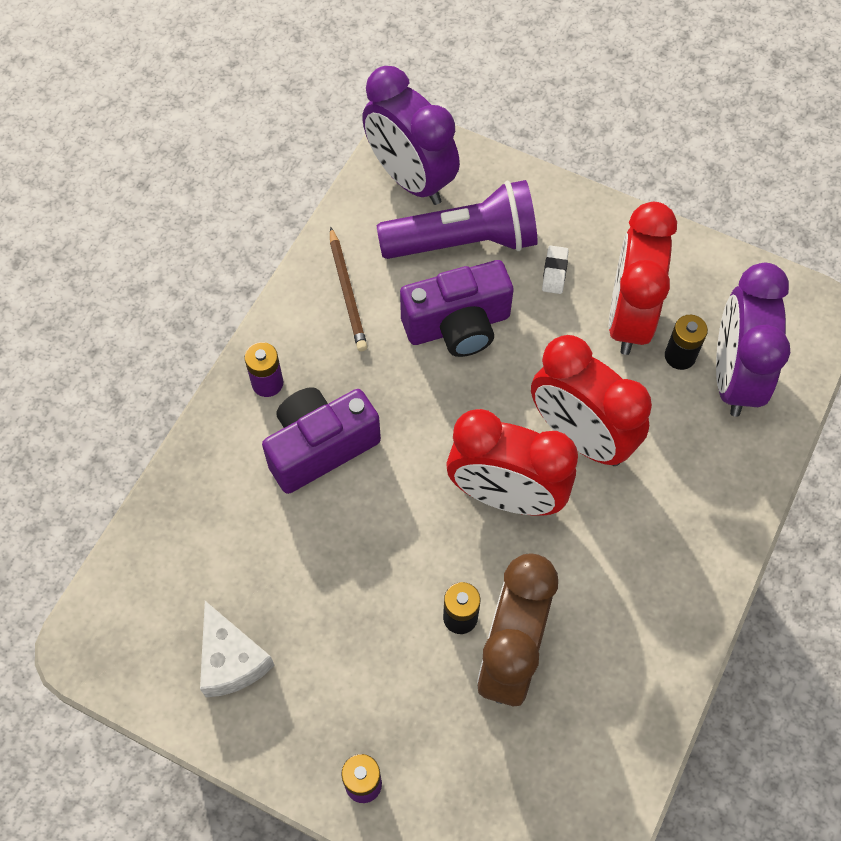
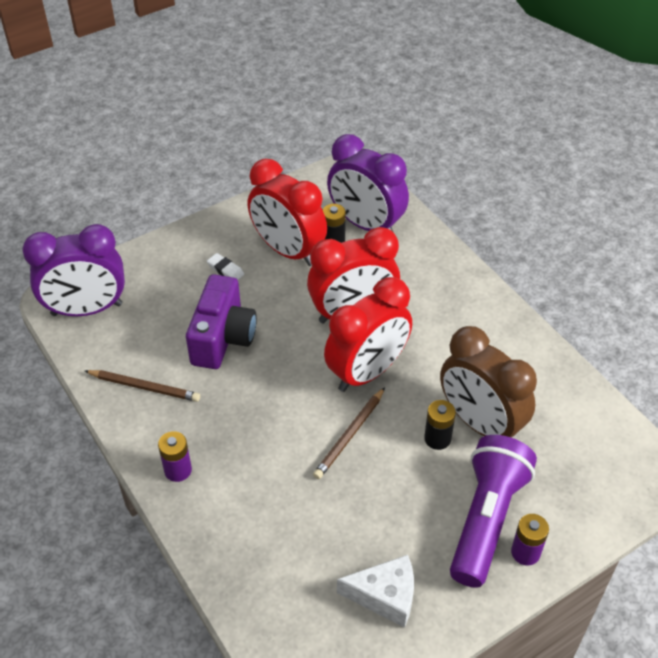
camera: 60 degrees left, 15 degrees down
purple camera [262,387,381,494] -> none
purple flashlight [377,180,538,259] -> purple flashlight moved to [450,435,537,588]
none -> brown pencil [313,387,385,479]

